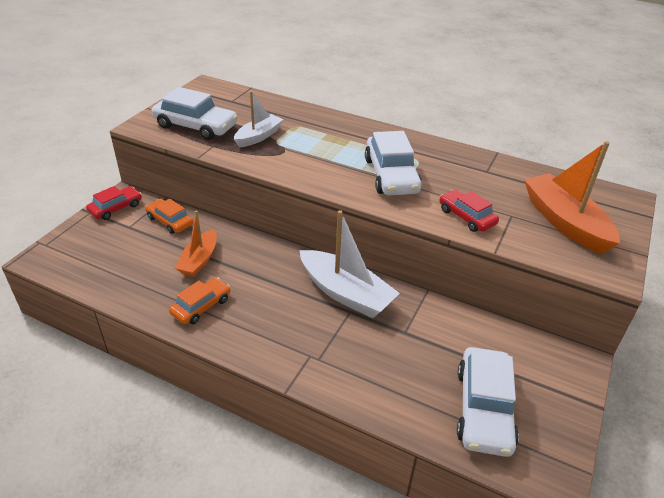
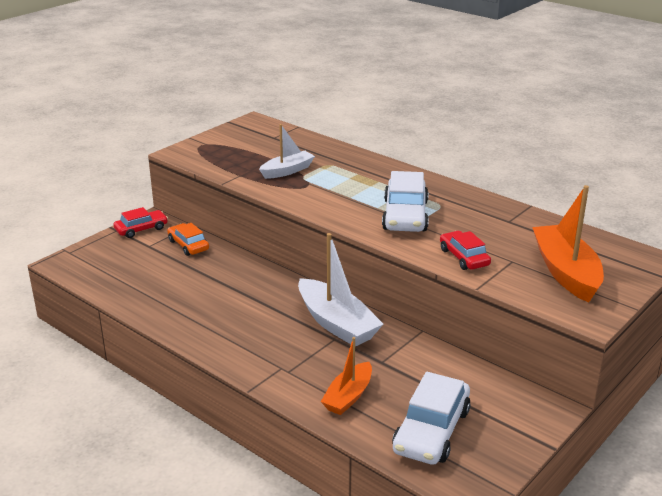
camera: 15 degrees right, 10 degrees down
white car [152,87,238,140] -> none
orange car [169,277,230,324] -> none
orange boat [175,210,217,277] -> orange boat moved to [321,337,372,415]

